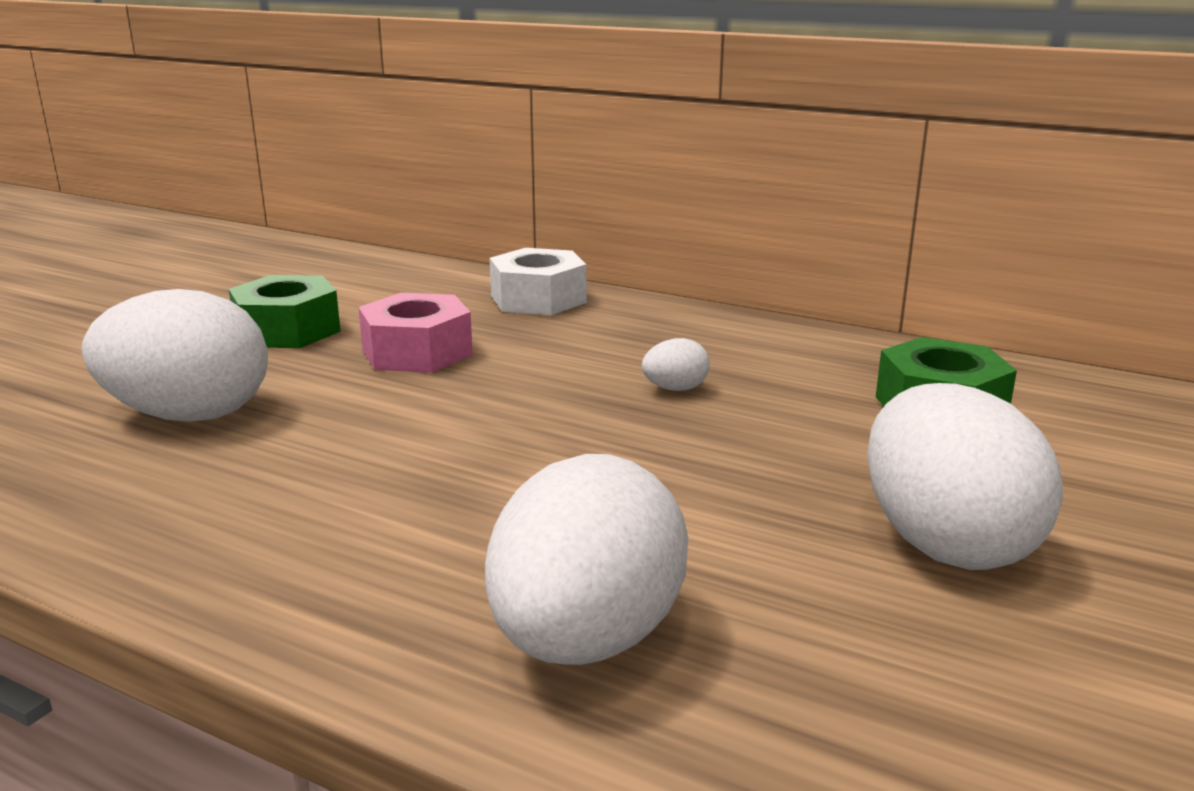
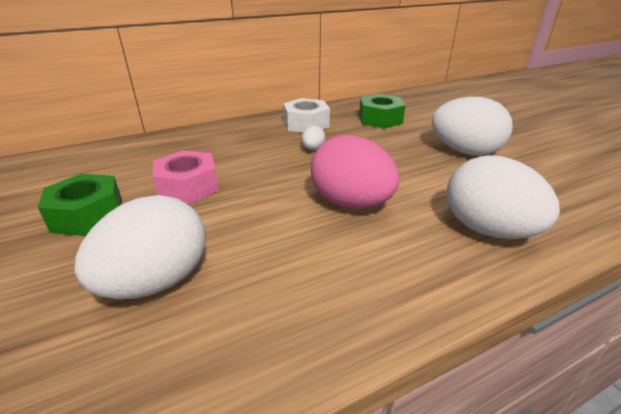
camera: 55 degrees left, 10 degrees up
white nut [489,248,587,315] -> white nut moved to [283,98,330,133]
none -> pink egg [311,135,399,208]

